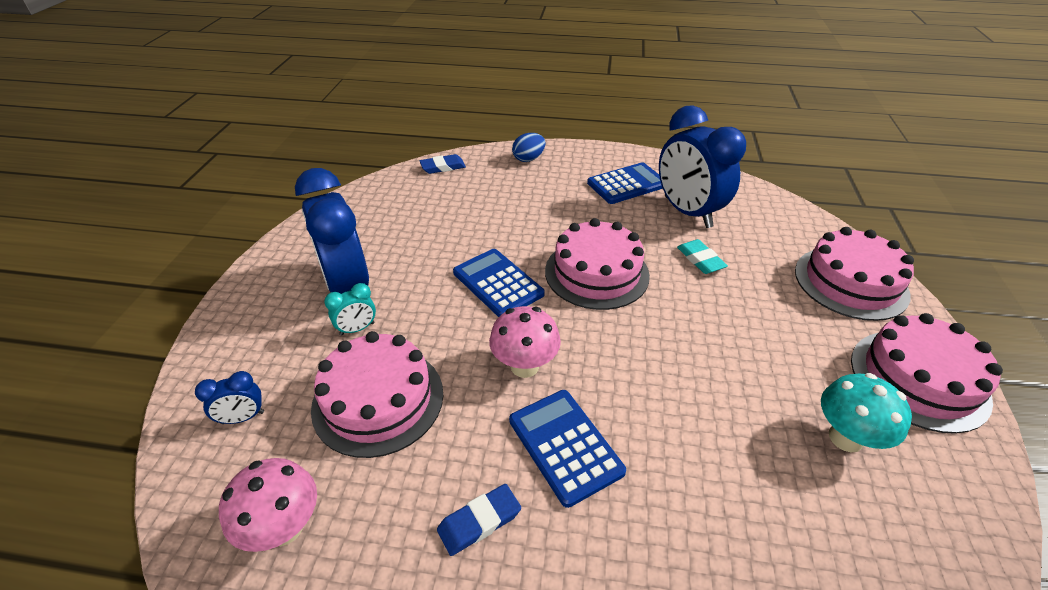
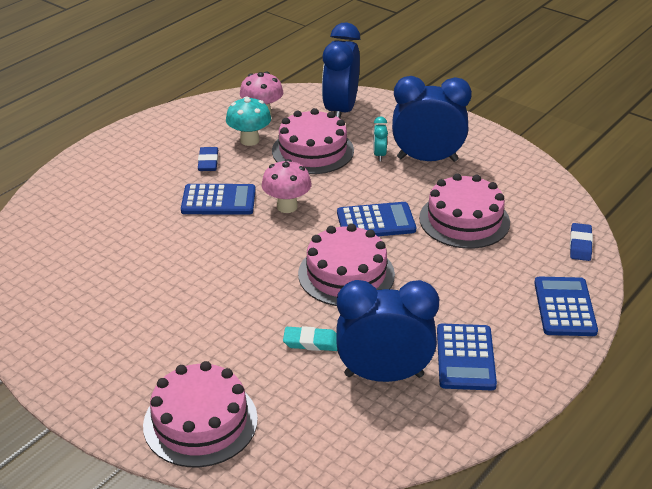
camera: 120 degrees right, 5 degrees down
blue clock [195,371,264,424] -> blue clock [322,22,360,118], size x2.36
blue egg [512,133,545,162] -> blue calculator [534,276,598,336]
turquoise mushroom [821,373,912,452] -> turquoise mushroom moved to [226,96,271,146]
pink cake [851,313,1003,434] -> pink cake moved to [419,173,510,249]

